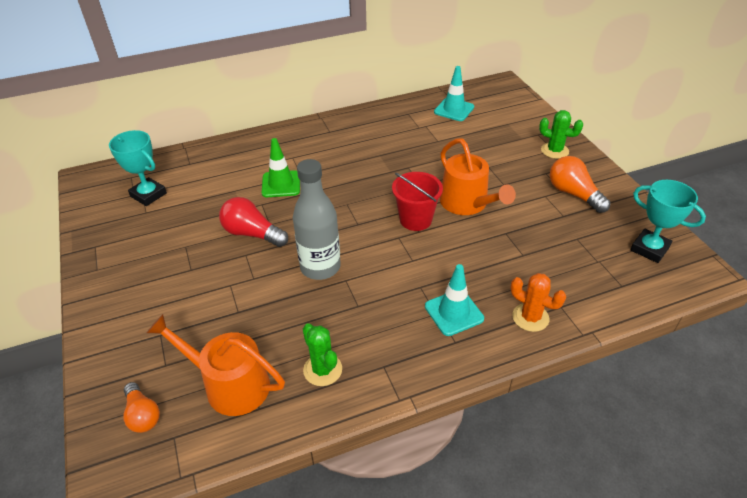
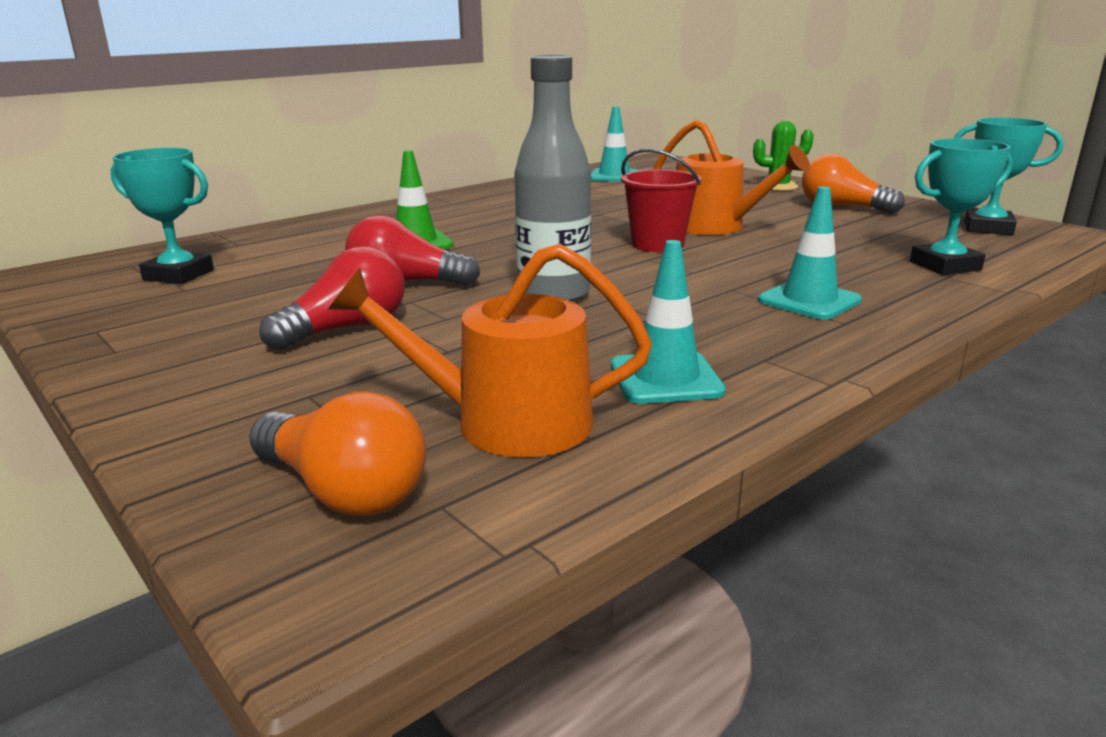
camera: 20 degrees left, 20 degrees down
orange light bulb [124,382,160,433] -> orange light bulb [249,391,426,517], size x1.51
green cactus [303,323,342,386] -> turquoise traffic cone [611,240,726,404]
orange cactus [510,273,566,332] -> none
none -> red light bulb [259,246,405,351]
none -> turquoise trophy [910,138,1013,275]

